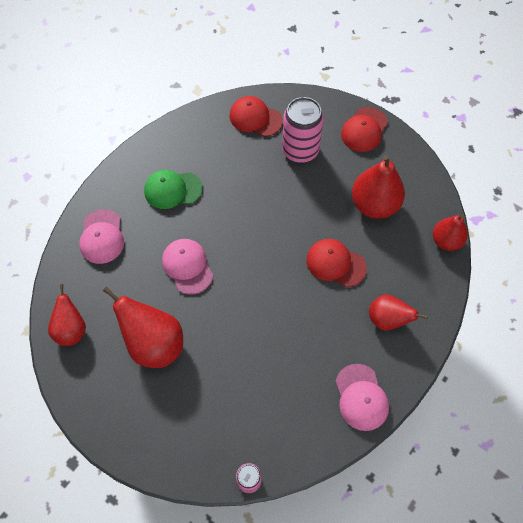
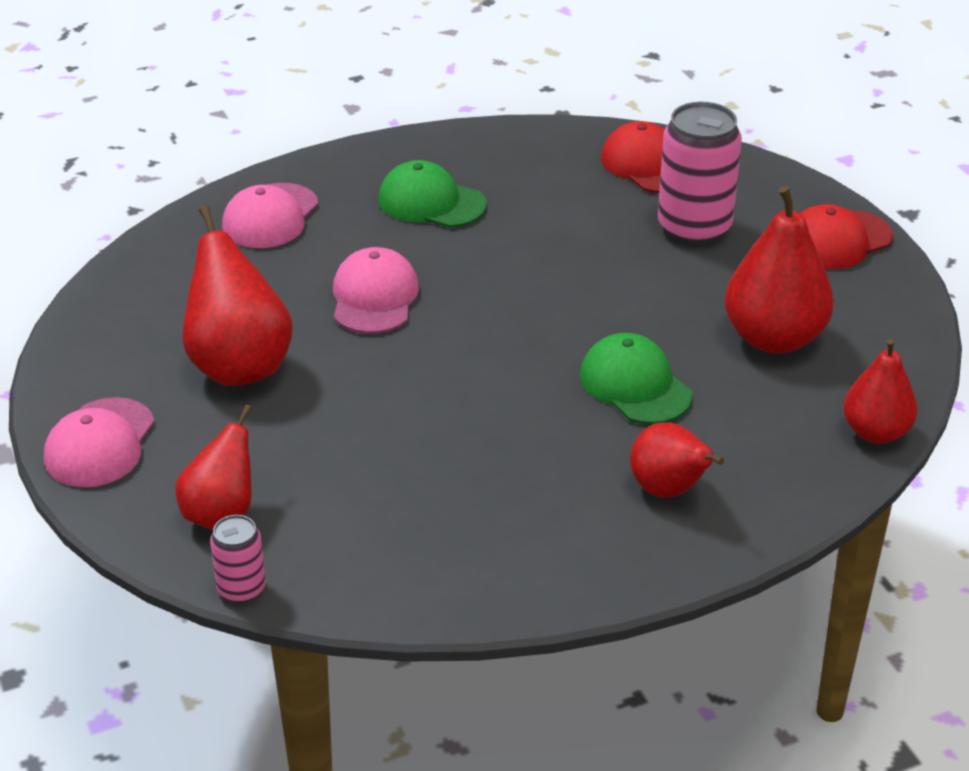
camera: 30 degrees right, 25 degrees down
red pear [48,284,86,346] -> red pear moved to [175,404,252,530]
red cap [306,239,367,287] -> green cap [580,333,693,424]
pink cap [335,364,389,431] -> pink cap moved to [44,397,155,487]

